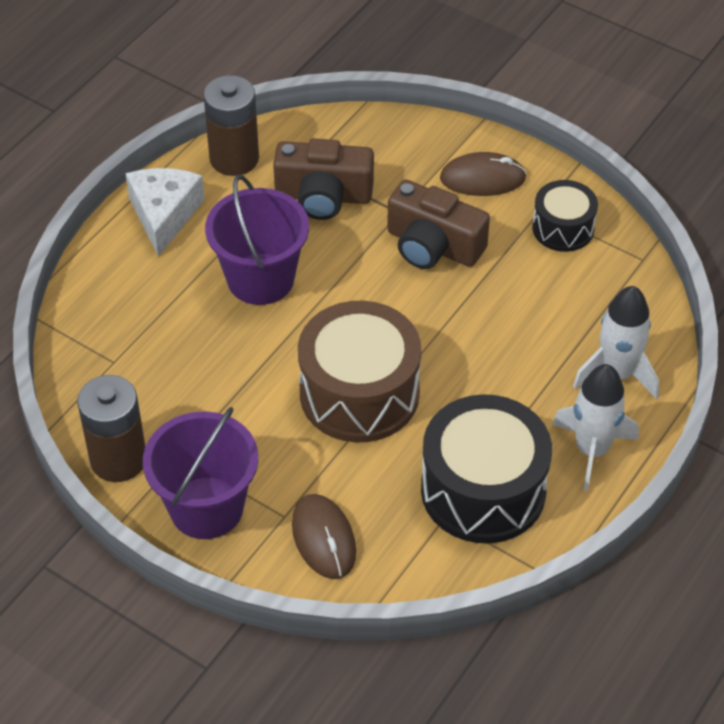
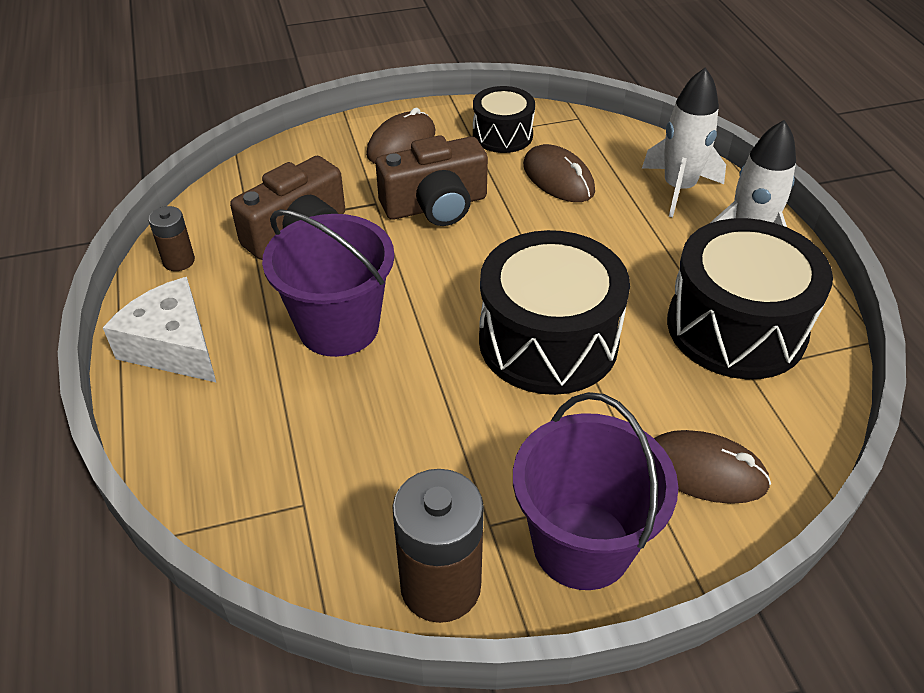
camera: 50 degrees left, 5 degrees down
brown battery [203,75,259,176] -> brown battery [149,206,195,271], size x0.54
brown drum [298,301,421,442] -> black drum [479,230,630,395]
none -> brown mouse [523,144,595,202]

